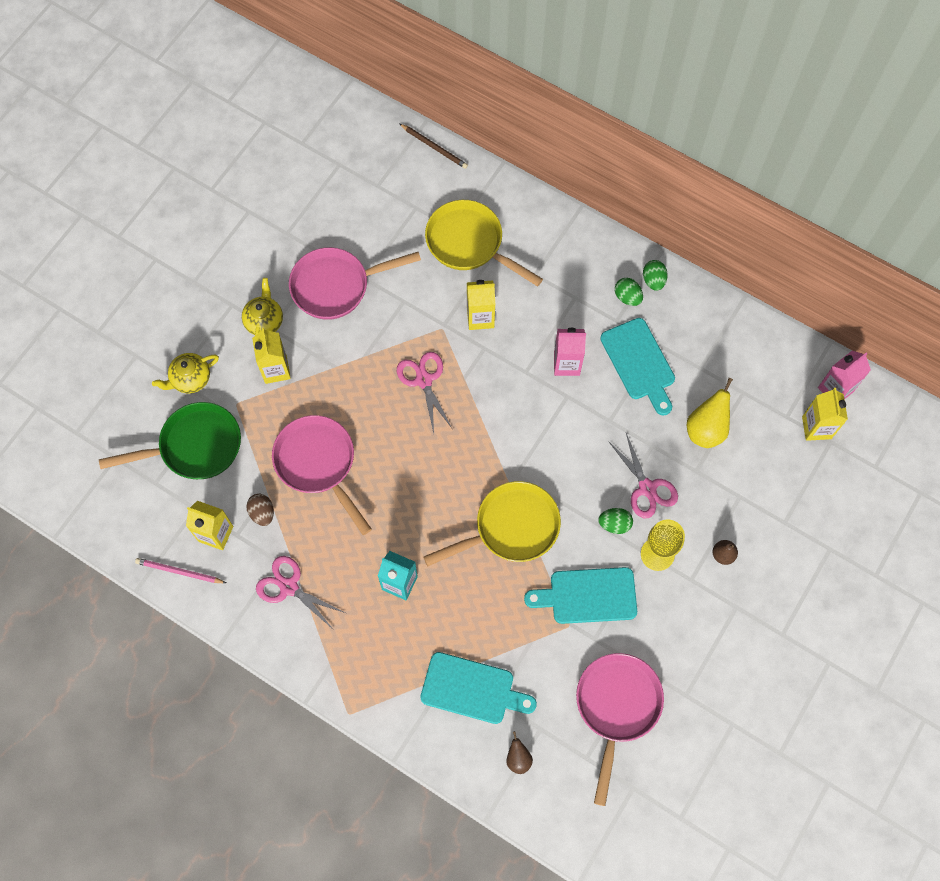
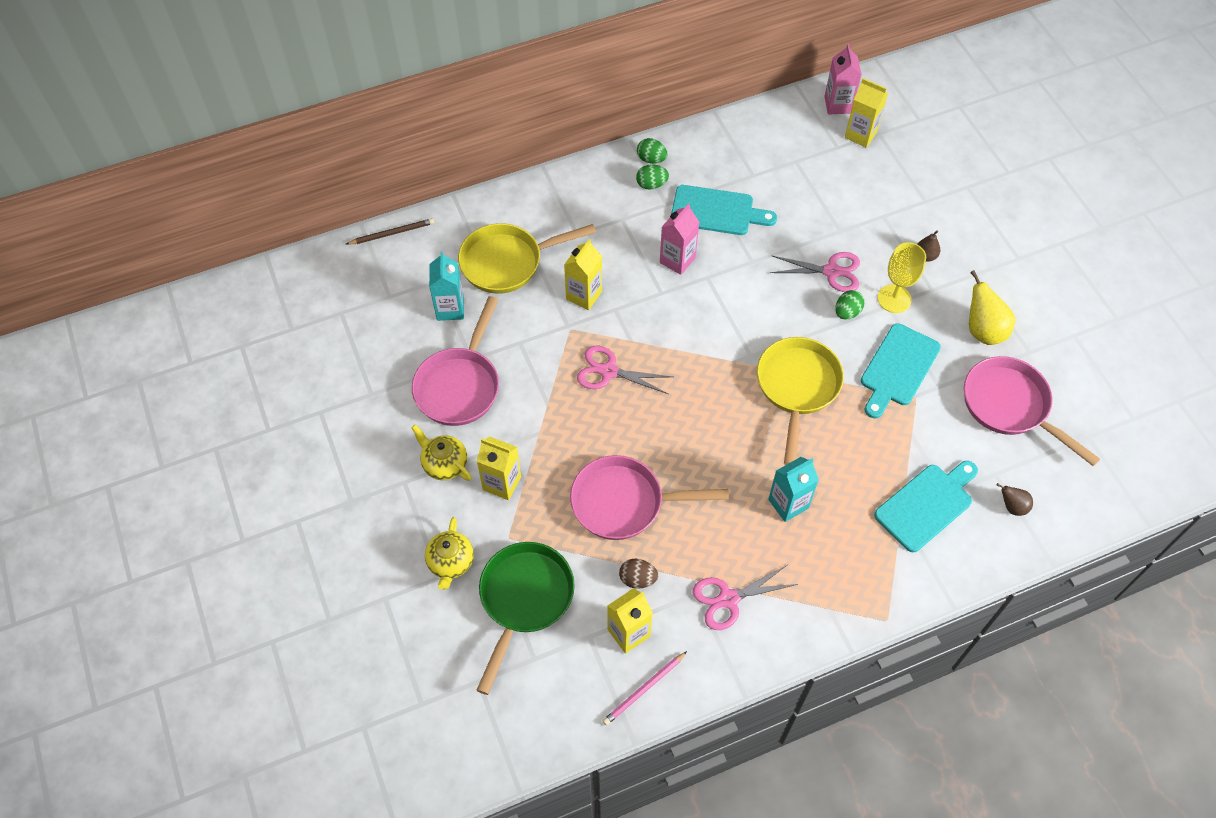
camera: 55 degrees left, 10 degrees down
yellow pear [687,378,733,448] -> yellow pear moved to [969,270,1015,345]
none -> turquoise carton [429,251,464,321]

